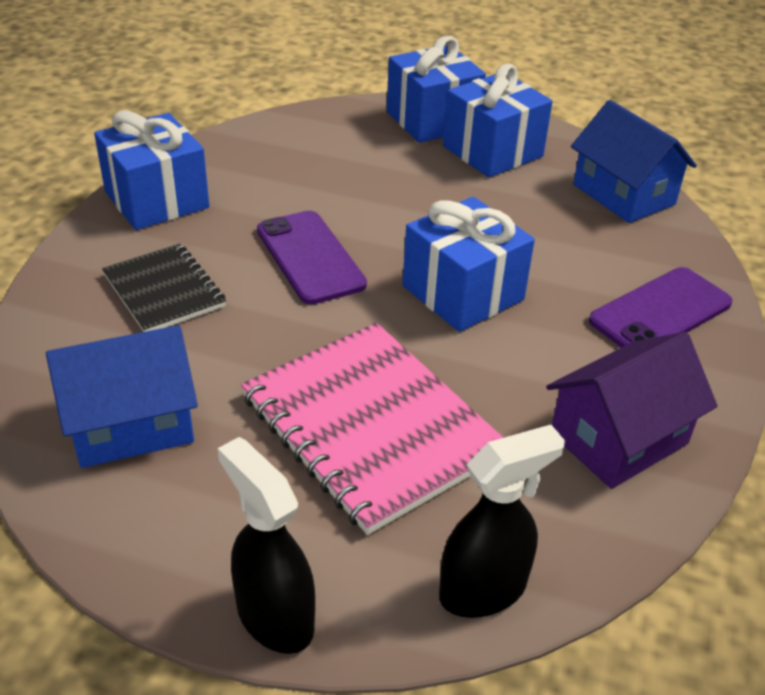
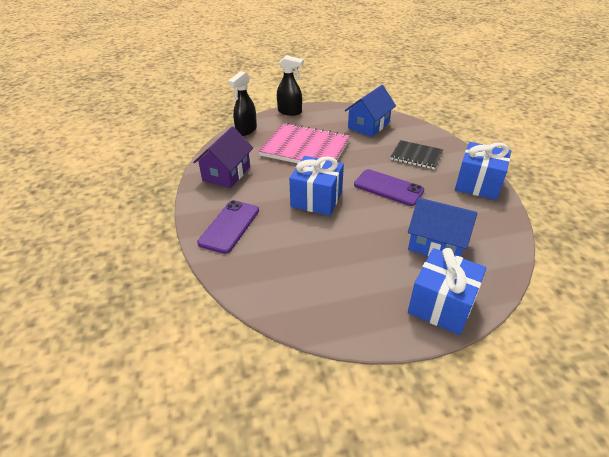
camera: 150 degrees right, 0 degrees up
blue gift [443,64,553,178] -> none
blue house [571,100,697,223] -> blue house moved to [408,198,478,257]

